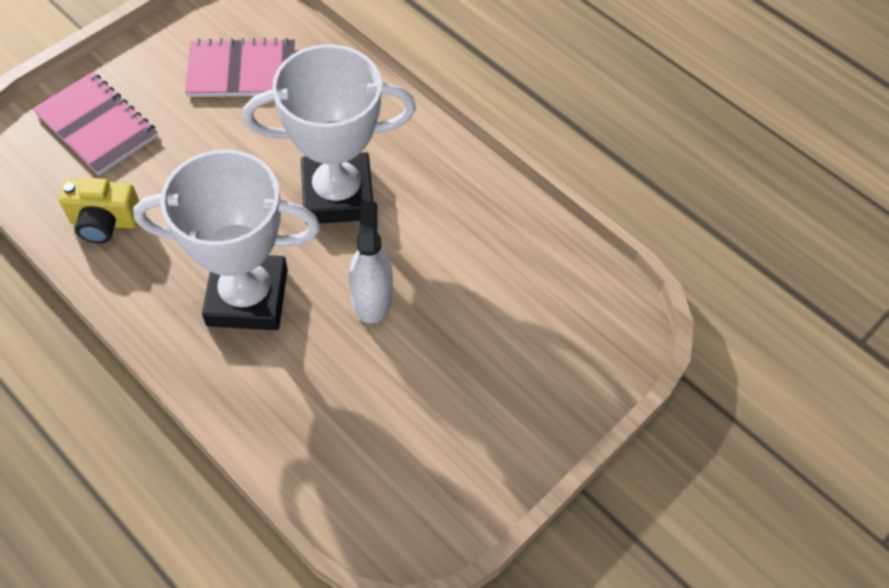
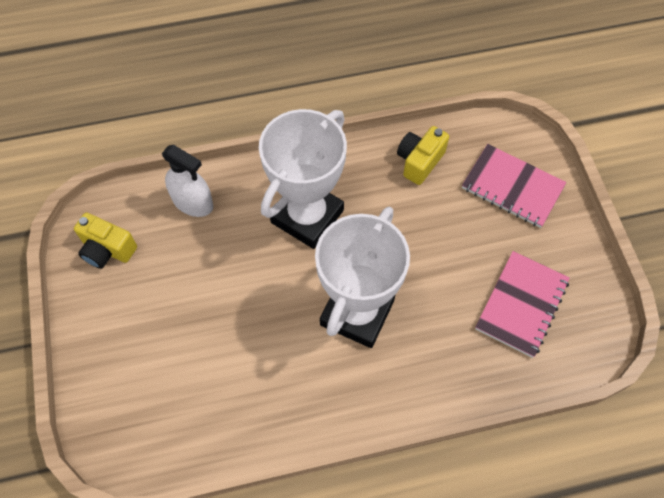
camera: 125 degrees right, 5 degrees up
pink notebook [33,72,158,175] -> pink notebook turned 45 degrees clockwise [462,144,567,228]
white spray bottle [349,201,393,323] -> white spray bottle moved to [162,145,213,217]
none -> yellow camera [74,213,137,269]

